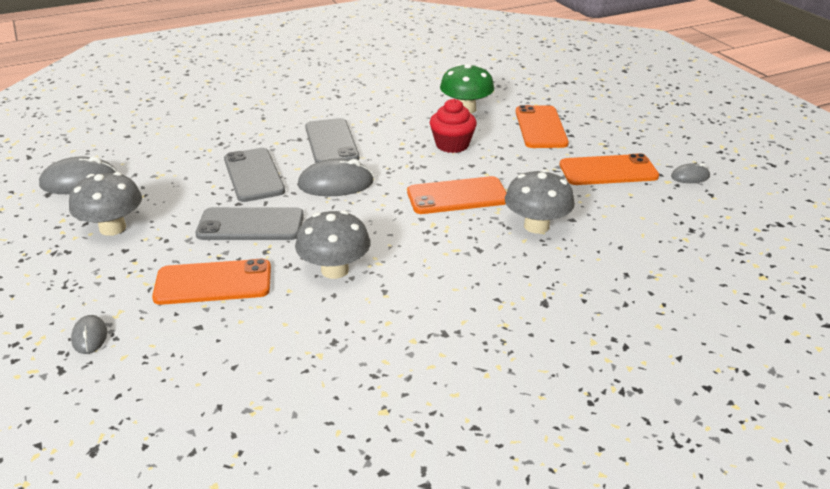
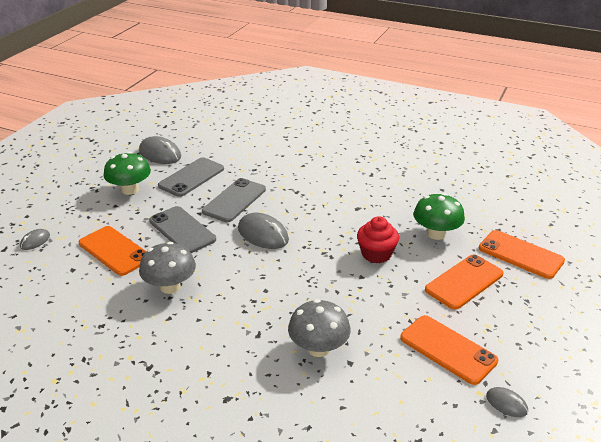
camera: 50 degrees right, 0 degrees up
grey mushroom [69,172,142,236] -> green mushroom [104,152,151,195]
grey phone [305,118,359,163] -> grey phone moved to [158,157,224,197]
orange phone [407,176,507,214] -> orange phone moved to [479,230,565,279]

